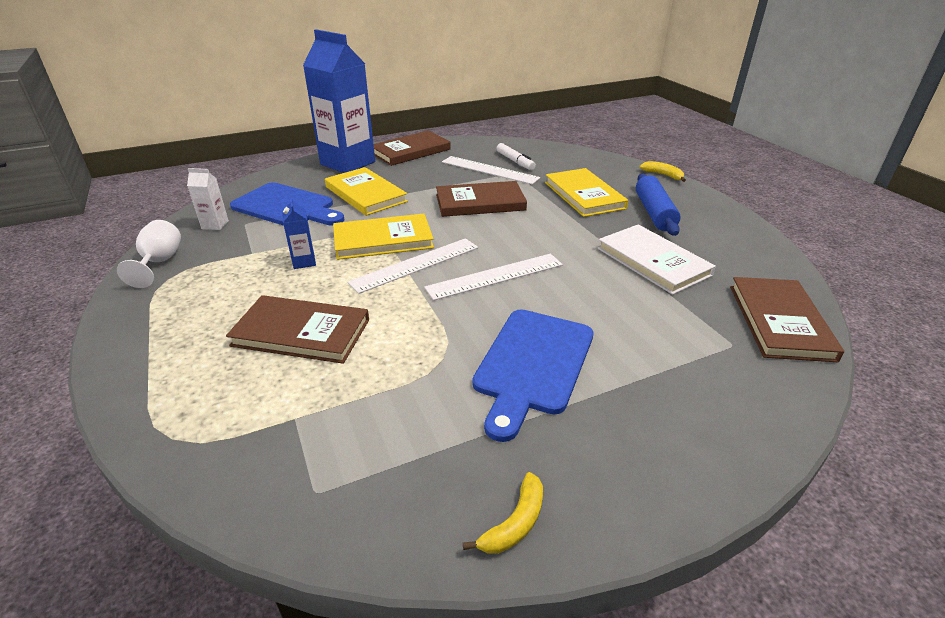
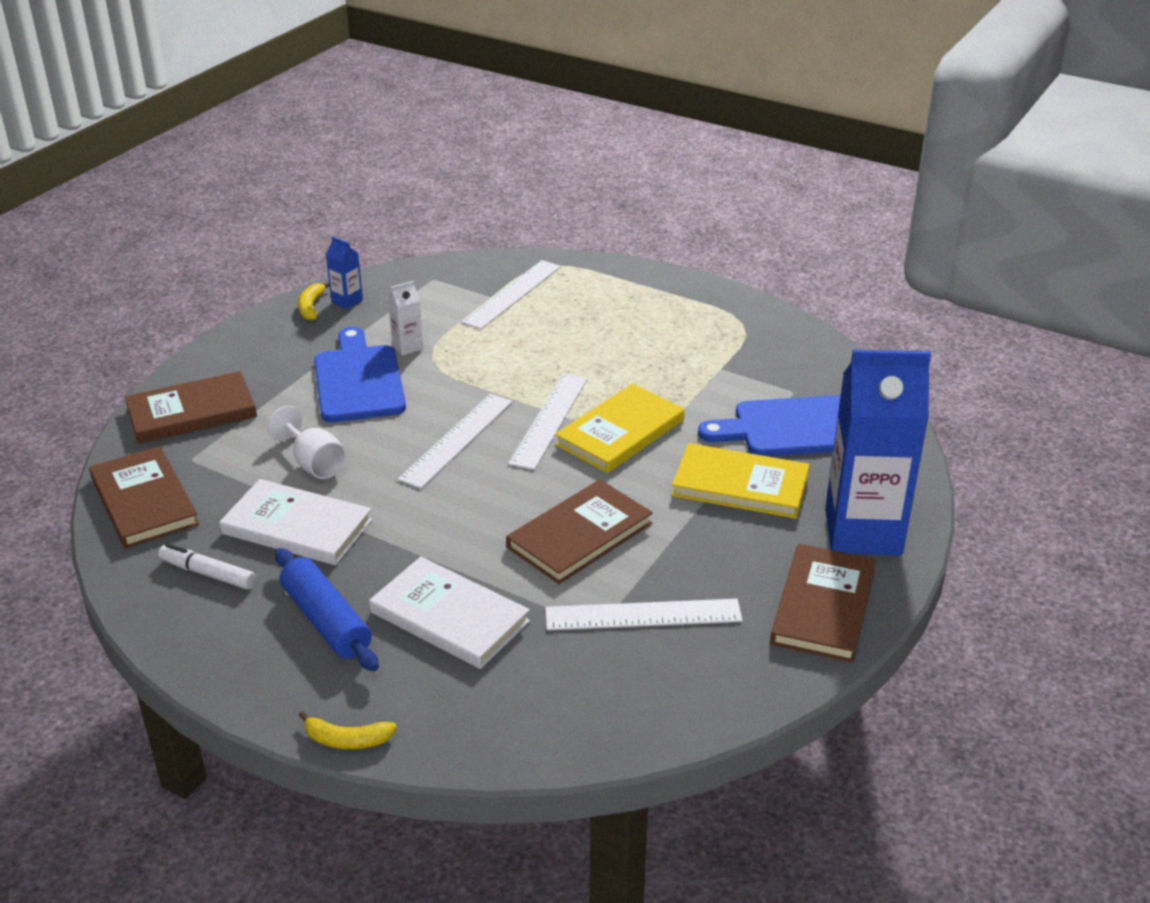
camera: 145 degrees right, 0 degrees up
white goblet [117,220,181,288] -> white goblet moved to [268,406,346,479]
white carton [187,168,229,230] -> white carton moved to [388,281,423,356]
brown book [226,295,369,364] -> brown book moved to [125,371,257,444]
blue carton [282,197,316,269] -> blue carton moved to [326,236,363,309]
white marker [496,143,536,170] -> white marker moved to [158,543,256,590]
yellow book [545,168,628,217] -> white book [369,557,530,669]
none -> white ruler [461,260,561,330]

